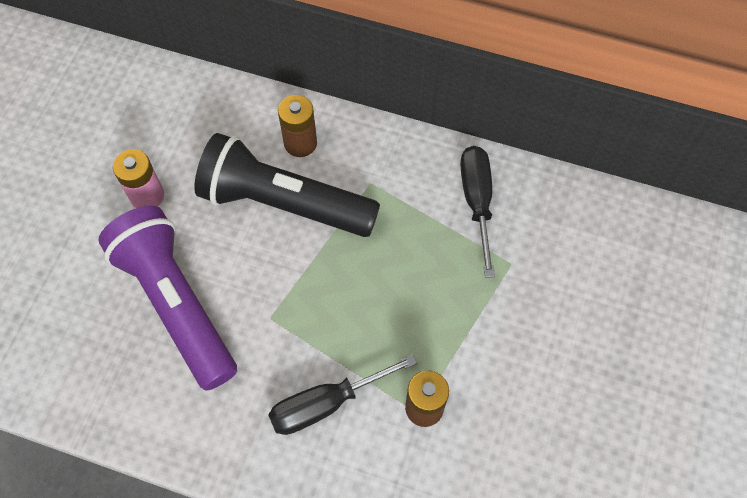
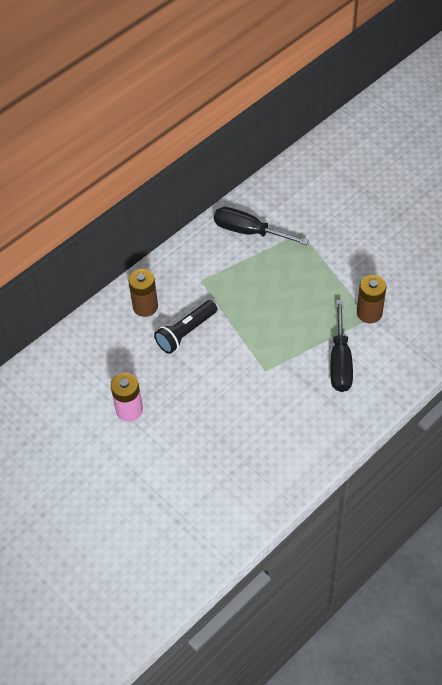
camera: 60 degrees left, 10 degrees down
purple flashlight [98,206,237,391] -> none
black flashlight [194,133,380,237] -> black flashlight [154,300,217,354], size x0.54

